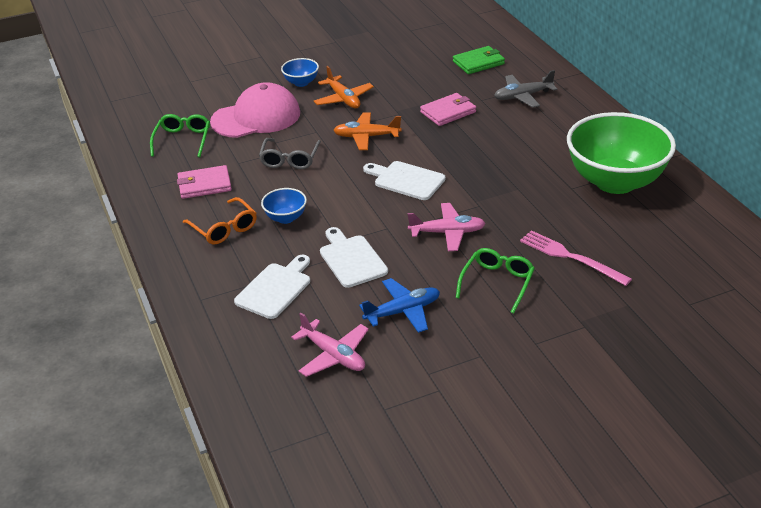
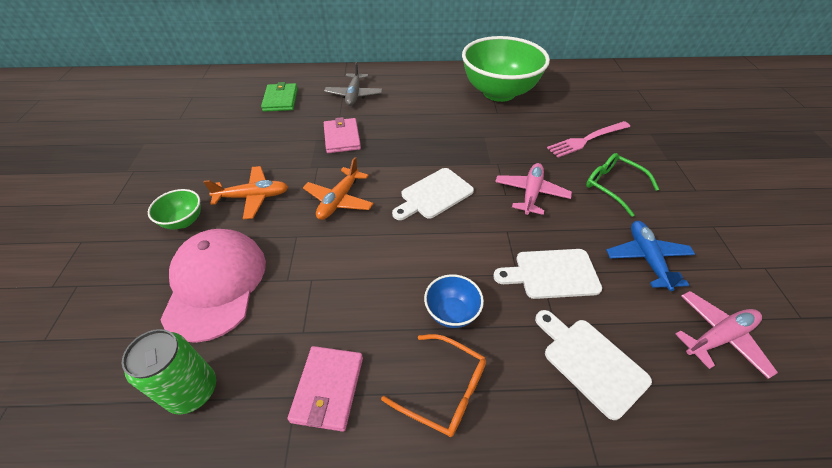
camera: 70 degrees left, 10 degrees up
green glasses [150,114,210,157] -> green can [122,329,216,415]
orange glasses [183,197,257,244] -> orange glasses turned 45 degrees clockwise [381,334,486,437]
grey glasses [259,138,321,169] -> none
blue bowl [281,58,319,87] -> green bowl [148,189,201,229]

